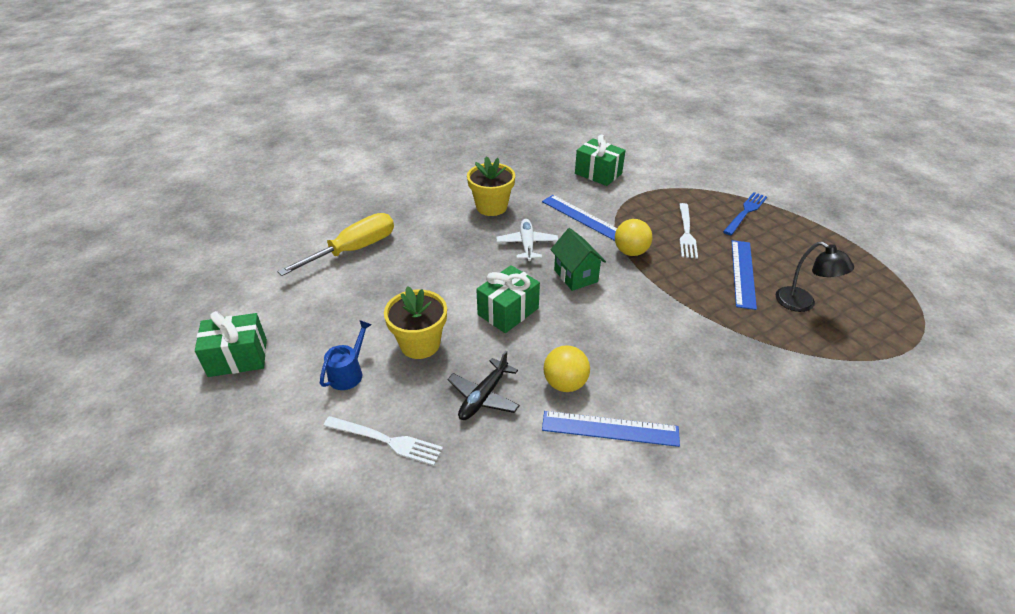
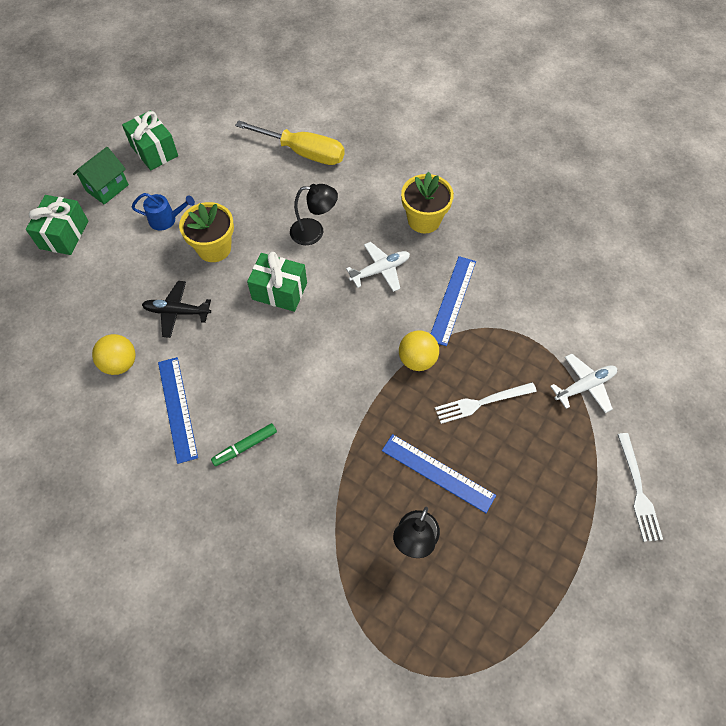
camera: 65 degrees right, 20 degrees up
white fork [323,416,443,466] -> white fork moved to [617,433,663,542]
yellow ball [543,345,590,392] -> yellow ball moved to [92,334,135,375]
green house [550,228,606,291] -> green house moved to [73,147,129,205]
green gift [575,135,625,186] -> green gift moved to [26,195,88,255]
blue fork [723,192,767,235] -> none
blue ruler [732,240,757,310] -> blue ruler turned 45 degrees clockwise [382,434,496,513]
none -> green marker [211,423,277,466]
none -> black lamp [290,184,338,245]
none -> white plane [550,354,617,413]

